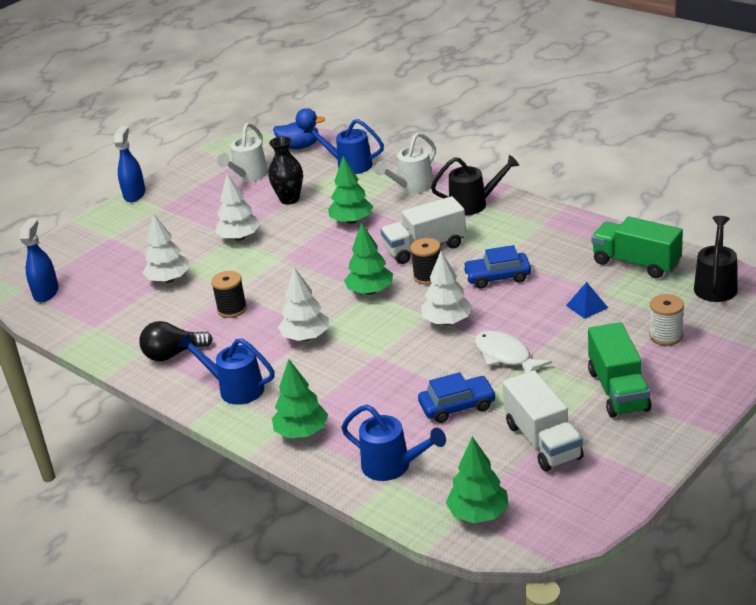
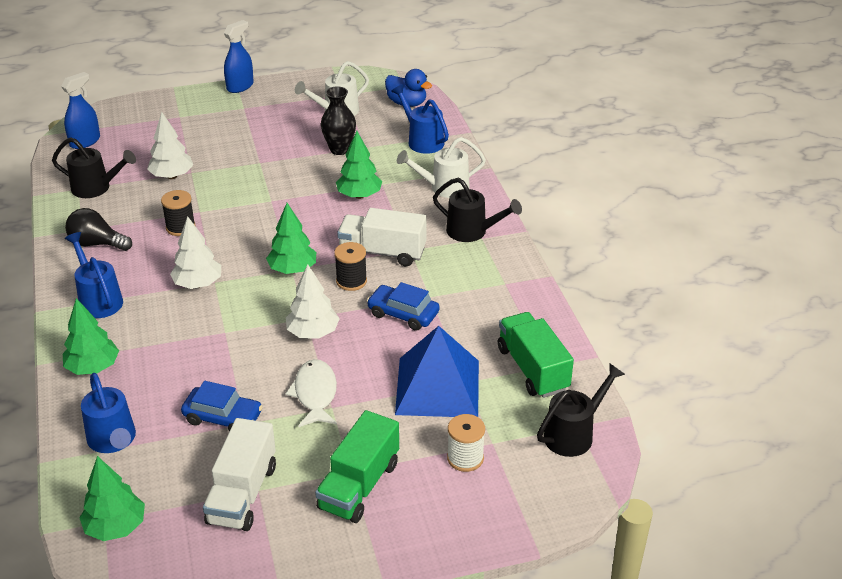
camera: 30 degrees right, 5 degrees up
white tree [215,173,260,241] -> none
blue pyramid [566,282,608,319] -> blue pyramid [395,326,479,417], size x2.49
none -> black watering can [52,137,136,198]

